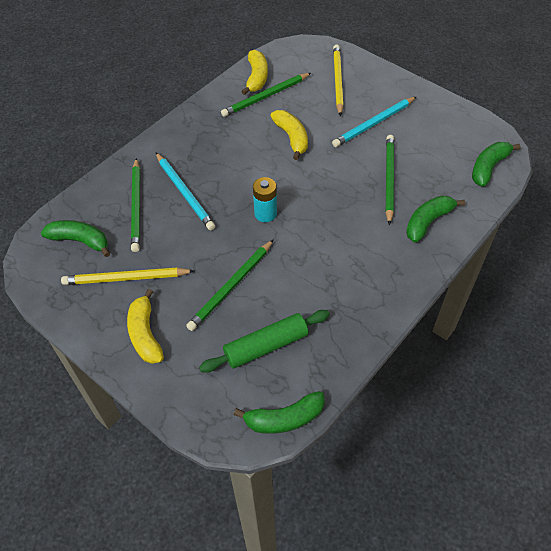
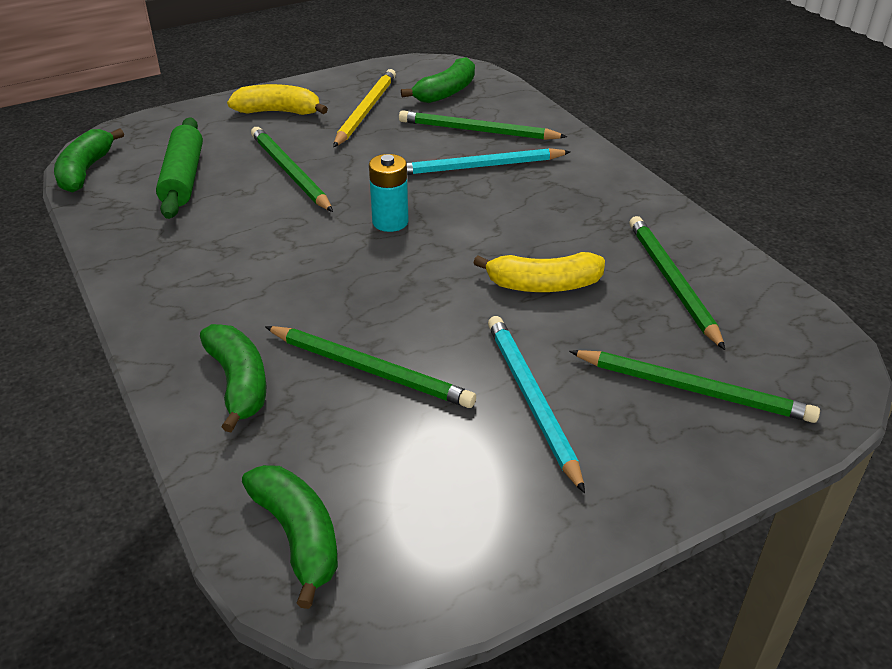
camera: 110 degrees right, 15 degrees down
yellow banana [241,50,268,95] -> none
yellow pencil [333,44,344,116] -> green pencil [569,350,820,423]

